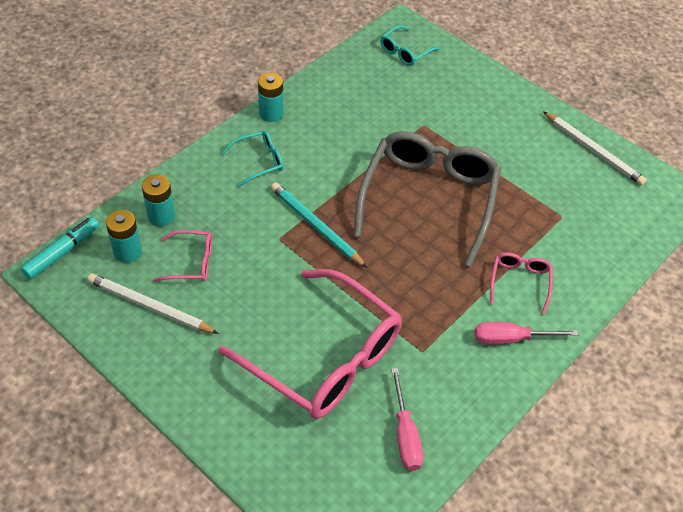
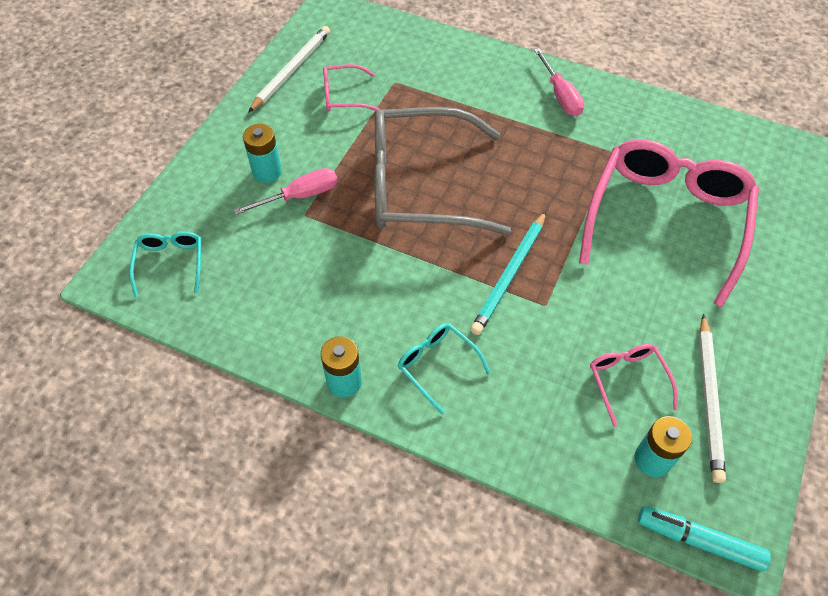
camera: 105 degrees left, 5 degrees up
turquoise battery [142,175,175,227] -> turquoise battery moved to [243,124,282,183]
turquoise glasses [380,25,440,66] -> turquoise glasses turned 120 degrees counterclockwise [129,231,201,297]
pink screwdriver [391,368,423,471] -> pink screwdriver moved to [233,168,338,215]
pink glasses [490,252,553,314] -> pink glasses moved to [323,64,379,112]

